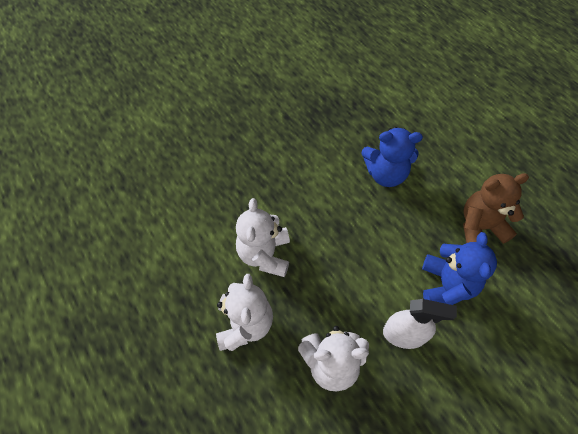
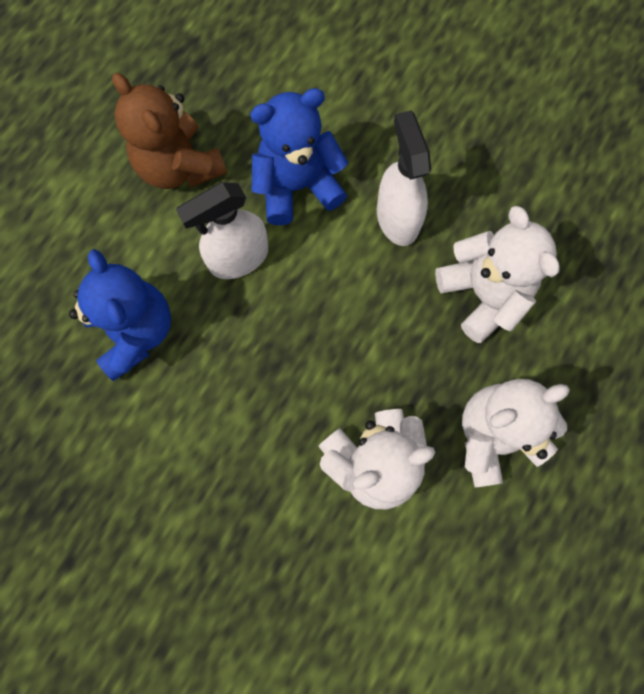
camera: 115 degrees left, 15 degrees up
none -> white spray bottle [176,182,268,279]

